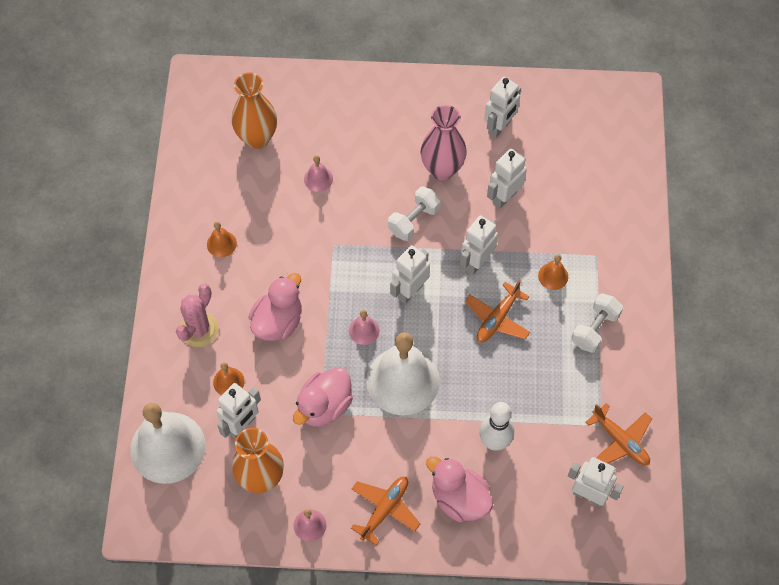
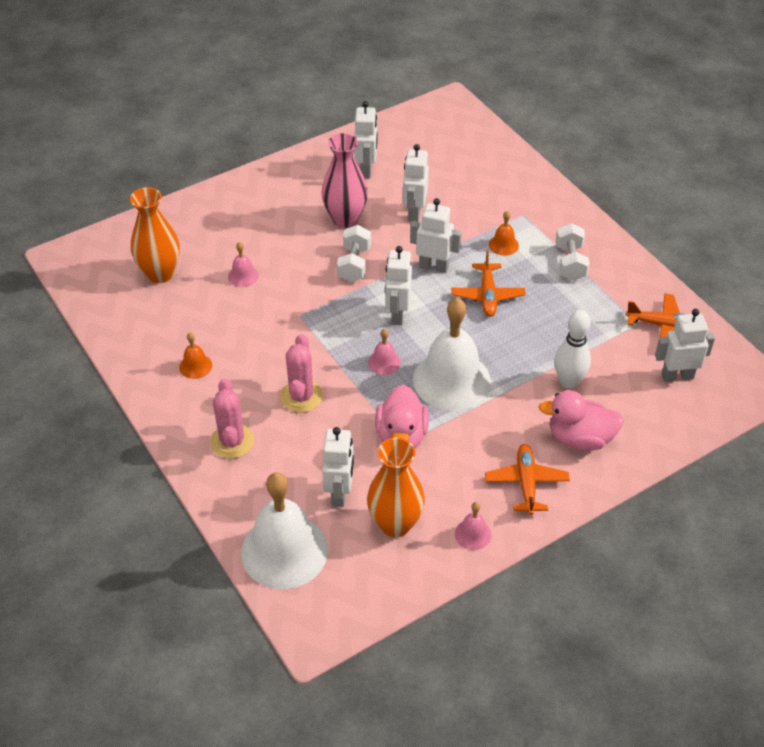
camera: 35 degrees left, 15 degrees down
orange bell [213,362,245,395] -> none
pink duck [249,273,301,341] -> pink cactus [280,334,323,413]
white robot [460,216,498,275] -> white robot turned 105 degrees clockwise [410,198,462,273]

